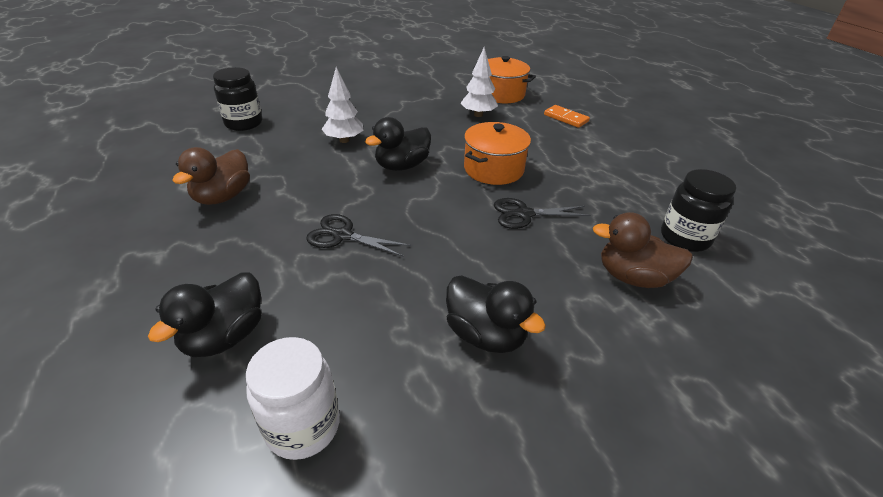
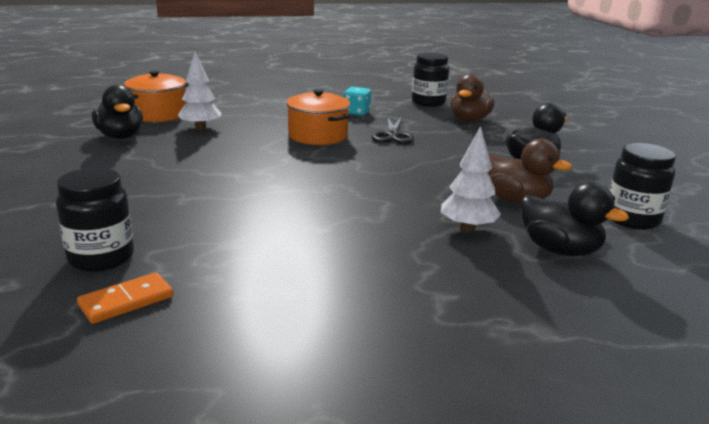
camera: 80 degrees left, 15 degrees down
brown duck [172,147,250,205] -> brown duck moved to [488,139,572,203]
white jar [246,337,340,460] -> black jar [609,143,676,230]
black scissors [306,214,411,257] -> none
white tree [322,67,364,143] -> white tree moved to [441,126,501,232]
black duck [365,117,431,171] -> black duck moved to [92,85,143,139]
orange domino [544,105,590,128] -> orange domino moved to [77,273,173,324]
none -> turquoise dice [344,87,371,115]

